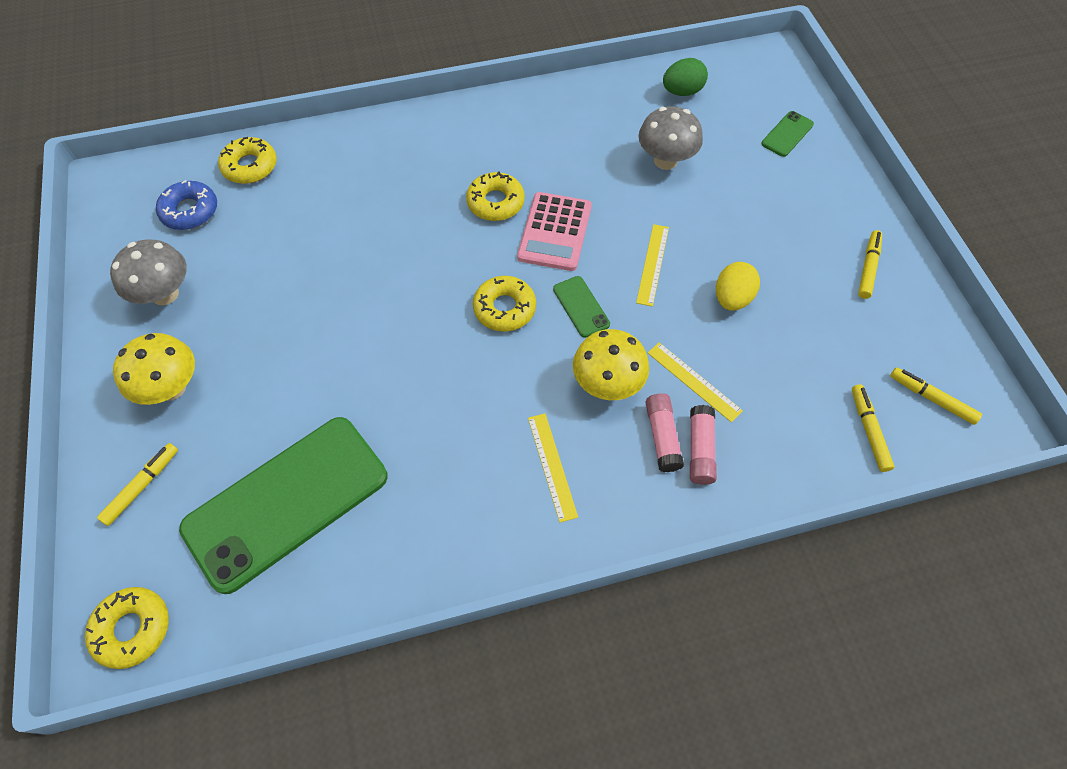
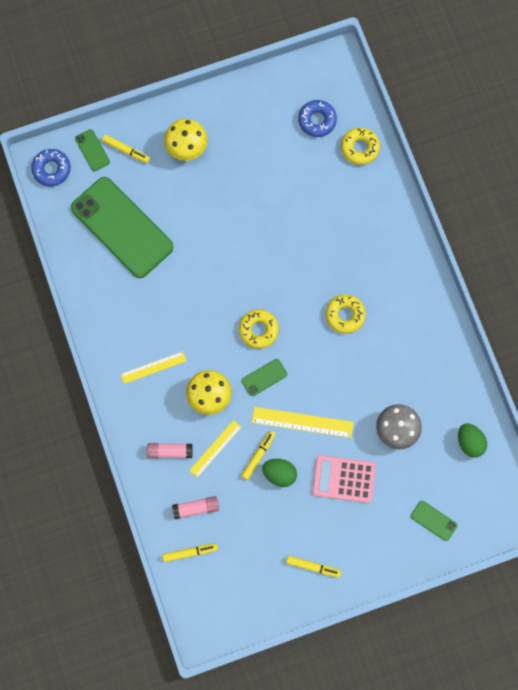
camera: 85 degrees right, 15 degrees up
yellow donut [85,587,169,669] -> blue donut [31,149,71,186]
grey mushroom [110,240,187,305] -> none
pink calculator [517,192,592,271] -> pink calculator moved to [312,455,376,503]
yellow ruler [636,224,669,307] -> yellow ruler [252,407,354,438], size x1.50
pink glue stick [645,393,684,472] -> pink glue stick moved to [172,496,219,519]
yellow egg [716,262,760,310] -> green egg [262,459,297,487]
yellow marker [890,367,982,425] -> yellow marker moved to [241,431,276,480]
none -> green phone [75,129,110,171]

